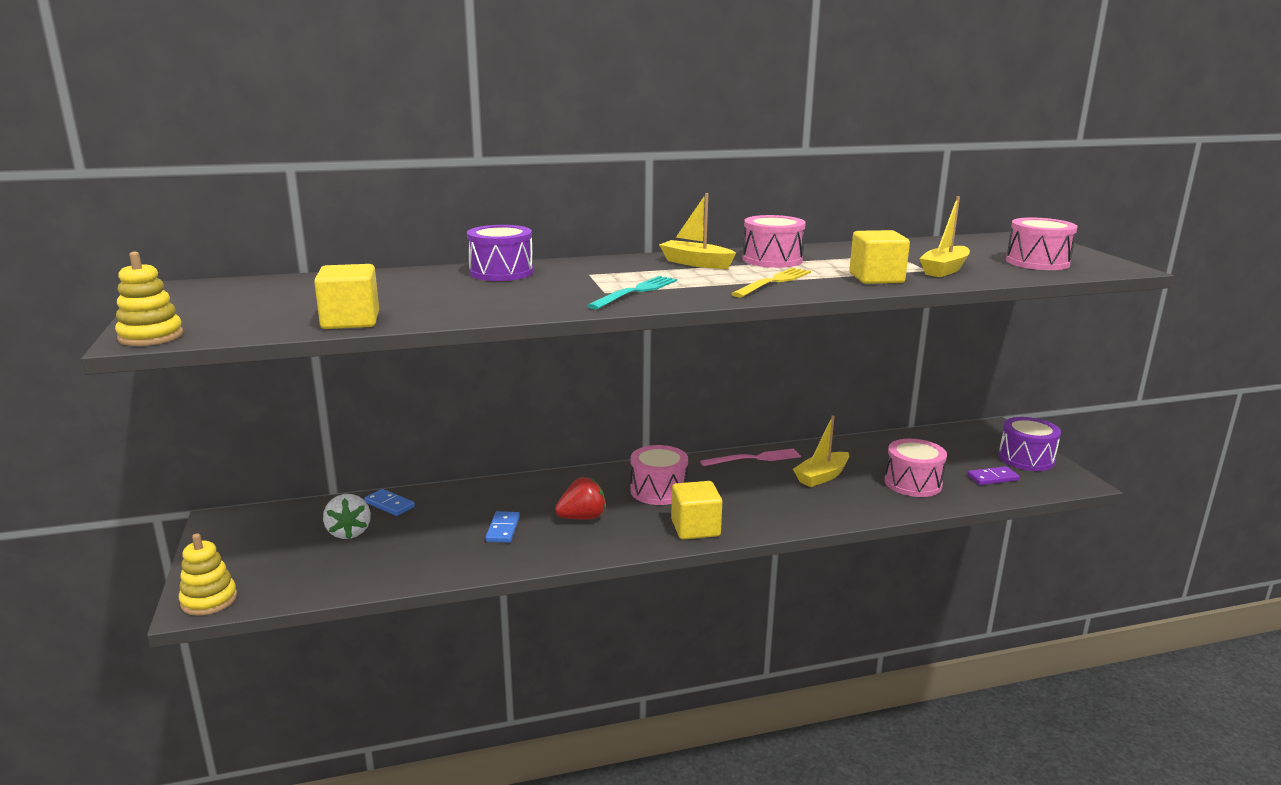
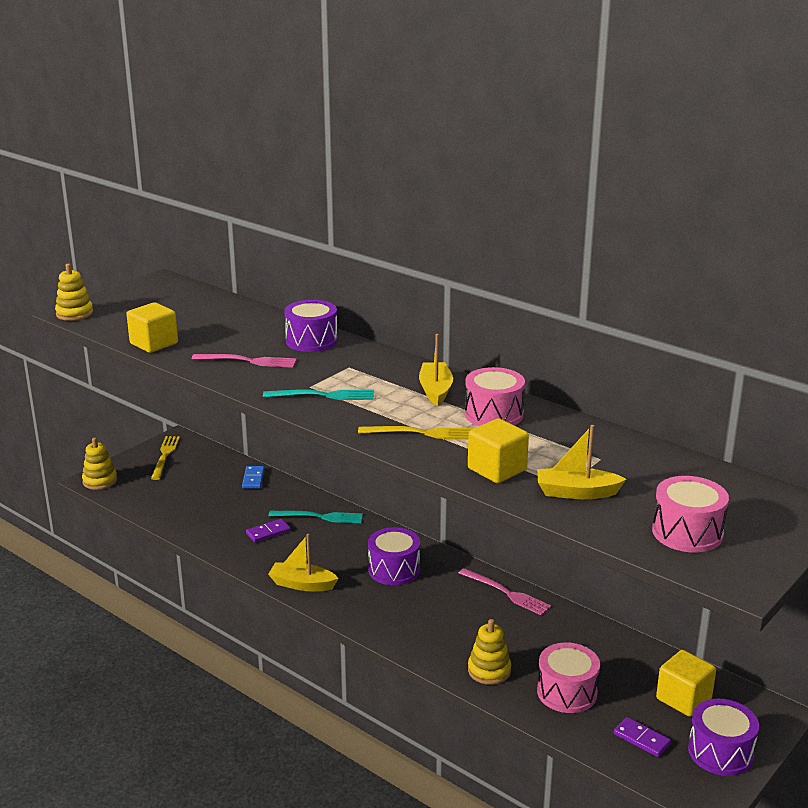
camera: 55 degrees right, 5 degrees up
white strawberry [323,494,371,539] -> none
blue domino [485,511,520,543] -> purple domino [246,519,291,543]
red strawberry [555,477,606,520] -> none
pink drum [630,445,688,505] -> purple drum [368,527,420,585]
yellow cube [671,481,722,540] -> yellow cube moved to [656,650,716,717]
yellow boat [793,415,849,487] -> yellow boat moved to [268,534,339,591]
none -> yellow fork [151,436,180,480]
none -> pink fork [192,354,297,368]
none -> turquoise fork [269,511,363,523]
none -> yellow stacking toy [468,619,511,685]

